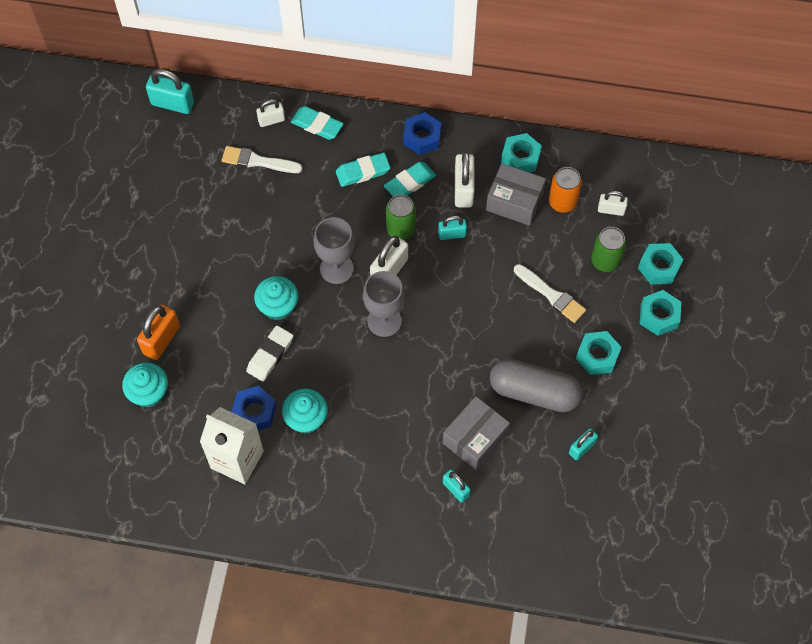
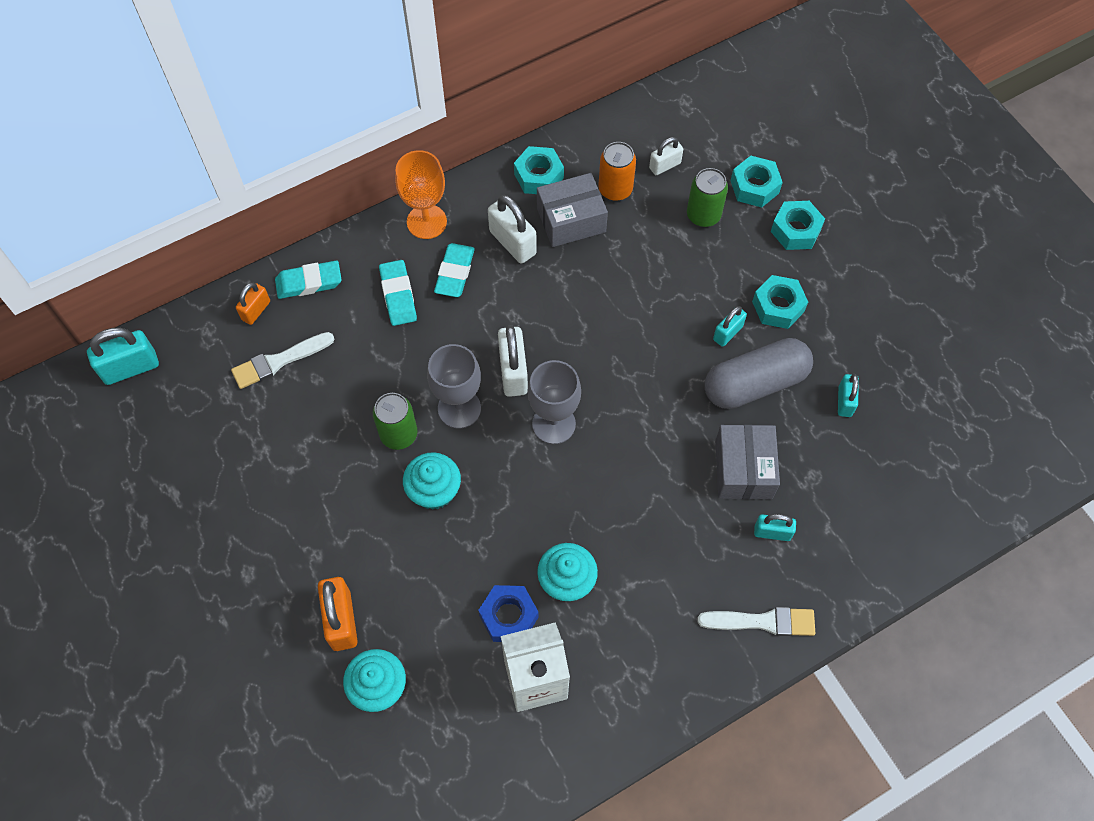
camera: 40 degrees left, 0 degrees up
white eraser [246,325,293,381] -> none
white padlock [256,99,285,127] -> orange padlock [236,282,270,325]
turquoise eraser [336,153,390,187] -> turquoise eraser turned 45 degrees counterclockwise [379,260,417,326]
green can [386,194,416,240] -> green can moved to [373,393,418,450]
blue nut [403,112,441,155] -> orange goblet [395,150,447,239]
turquoise padlock [438,216,467,240] -> turquoise padlock moved to [713,306,747,347]
white brush [514,264,586,323] -> white brush moved to [697,607,815,636]

